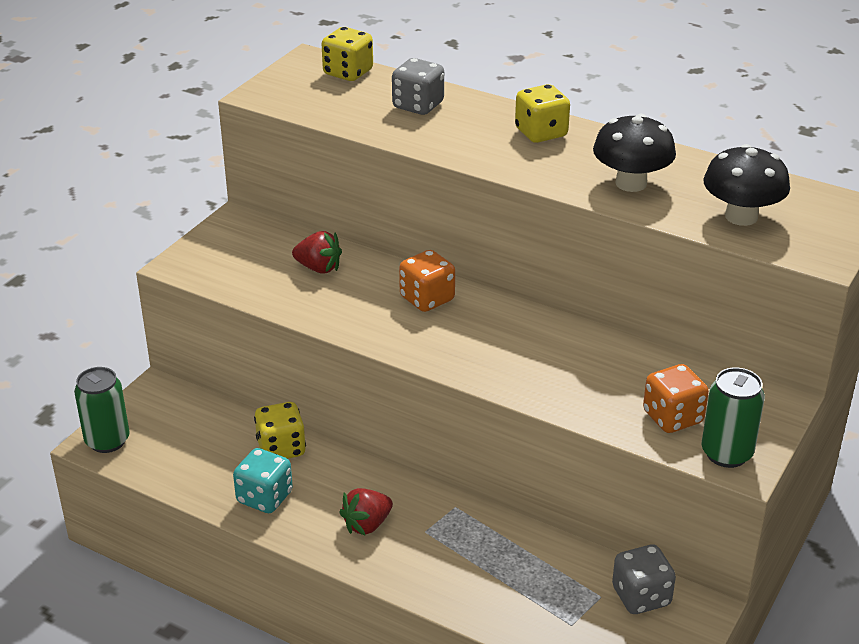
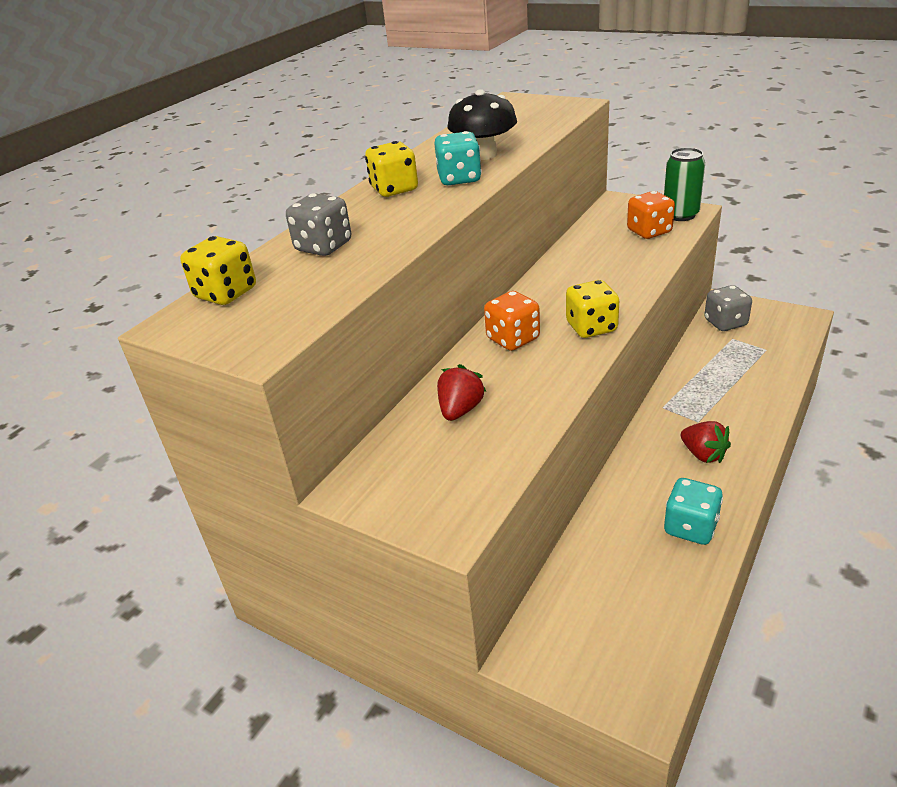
camera: 85 degrees left, 0 degrees up
green can [74,367,130,453] -> none
yellow dice [254,402,306,459] -> yellow dice moved to [566,280,619,338]
black mushroom [703,144,790,226] -> none
none -> turquoise dice [434,131,482,185]

